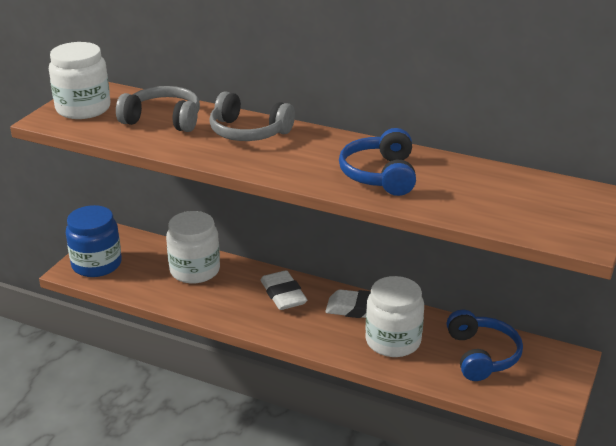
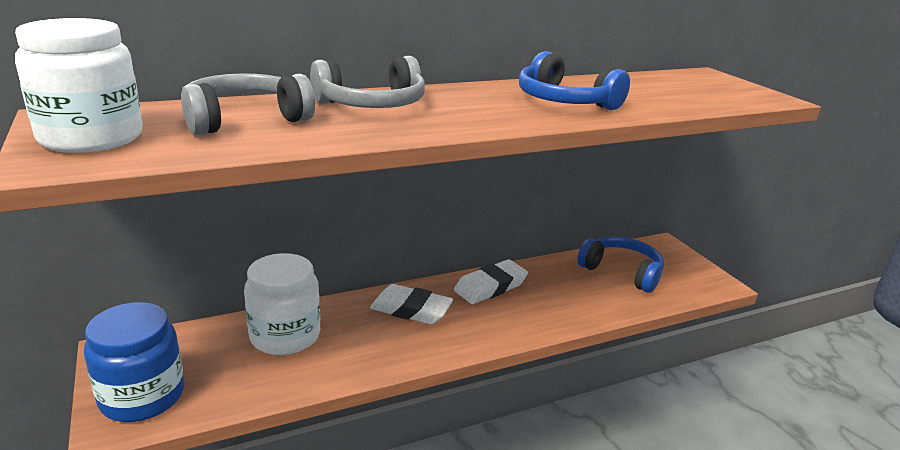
camera: 50 degrees left, 5 degrees down
white jar [366,276,424,357] -> none

